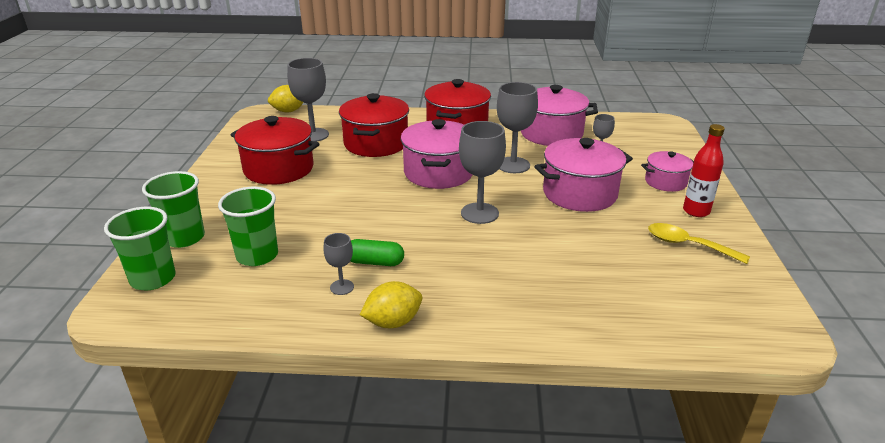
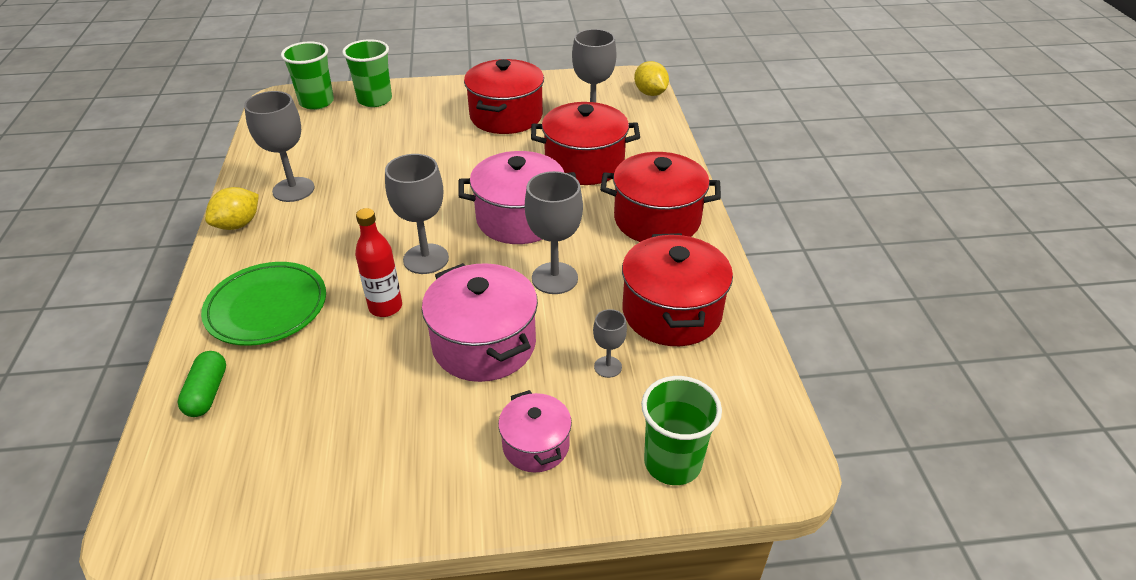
camera: 80 degrees right, 10 degrees up
green cup [218,187,278,266] -> green cup moved to [641,376,722,485]
grey goblet [324,233,354,295] -> grey goblet [244,91,315,202], size x1.88
green capsule [351,239,404,266] -> green capsule moved to [178,351,226,417]
yellow lemon [360,281,422,328] -> yellow lemon turned 75 degrees clockwise [205,187,259,230]
pink pot [521,85,598,146] -> red pot [622,233,733,346]
yellow spoon [648,223,750,264] -> none
red bottle [683,124,725,217] -> red bottle moved to [355,208,402,317]
none -> green plate [201,262,326,346]

